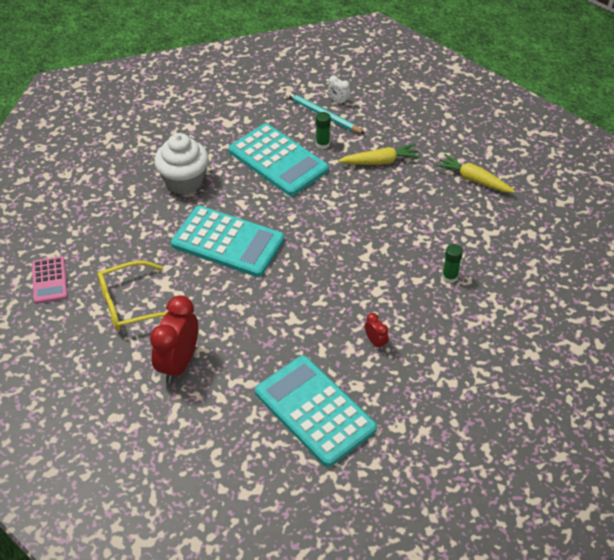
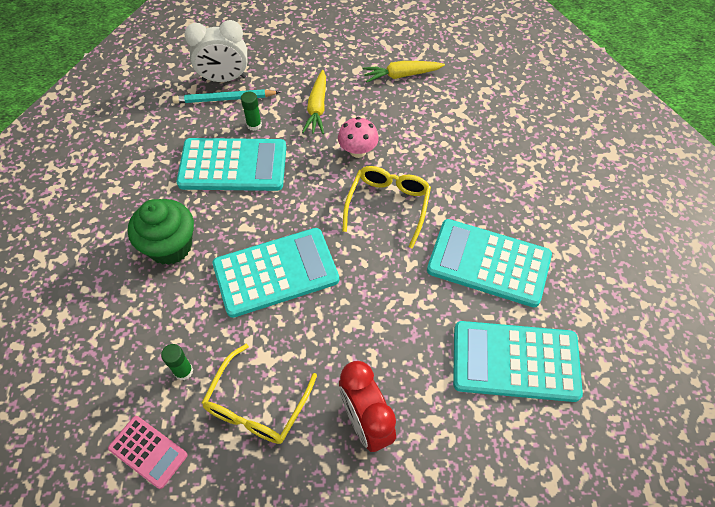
camera: 45 degrees left, 10 degrees up
white cupcake [154,133,209,195] -> green cupcake [128,199,194,265]
white clock [328,75,350,105] -> white clock [184,20,248,82], size x2.19
yellow carrot [338,144,421,165] -> yellow carrot turned 150 degrees clockwise [302,70,326,134]
red clock [365,313,389,350] -> turquoise calculator [427,219,552,307]
green glue stick [442,244,463,283] -> green glue stick moved to [161,344,193,380]
none -> pink mushroom [338,117,379,158]
none -> yellow glasses [342,166,431,249]

